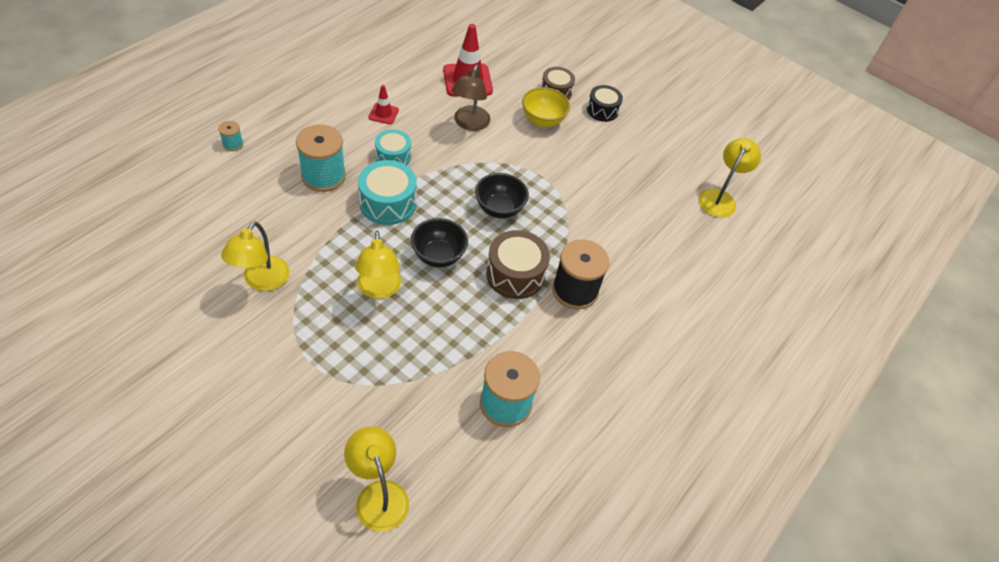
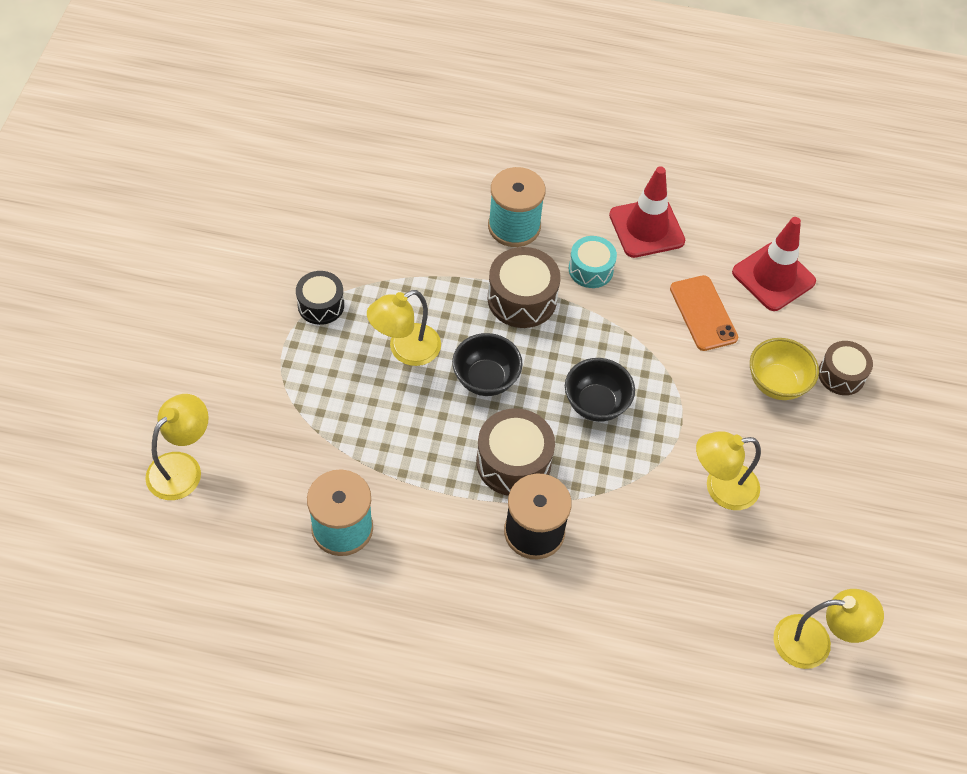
camera: 65 degrees right, 5 degrees up
turquoise spool [218,121,243,151] -> none
yellow lamp [221,221,289,291] -> yellow lamp moved to [696,431,761,510]
turquoise drum [358,160,417,225] -> brown drum [487,247,561,328]
red traffic cone [369,85,399,124] -> red traffic cone [609,166,685,258], size x1.92
brown lamp [451,65,490,131] -> orange phone [670,275,738,351]
black drum [587,85,623,122] -> black drum moved to [296,271,344,325]

